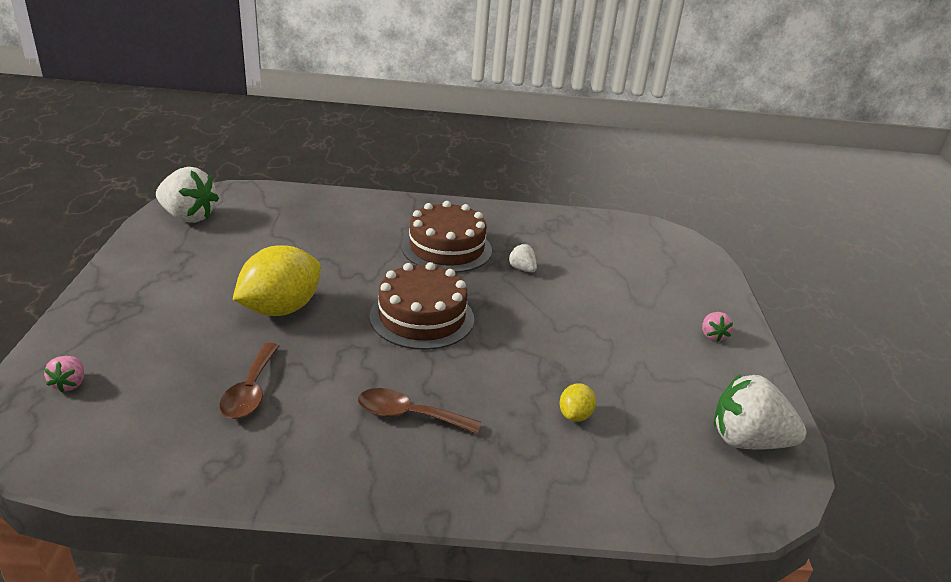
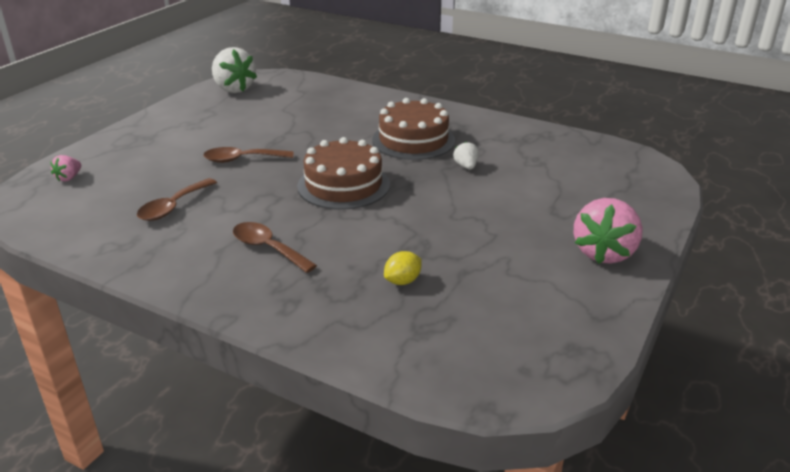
camera: 30 degrees right, 0 degrees up
yellow lemon [232,245,321,316] -> brown spoon [203,147,293,163]
pink strawberry [702,312,733,342] -> pink strawberry [574,198,643,264], size x2.10
white strawberry [714,374,806,449] -> none

